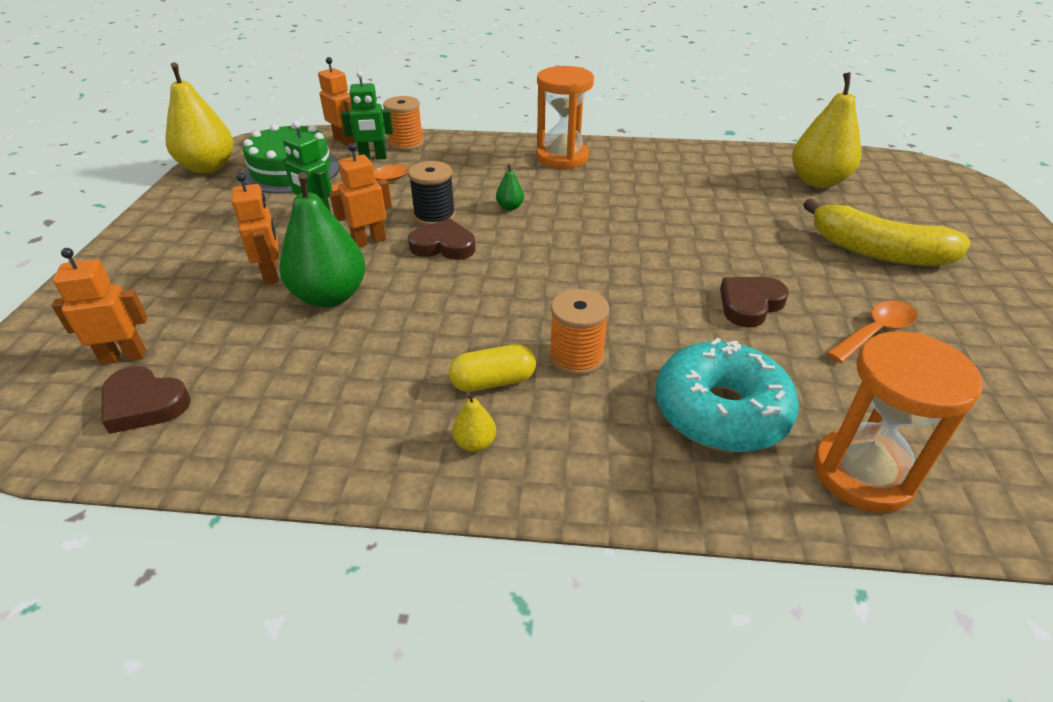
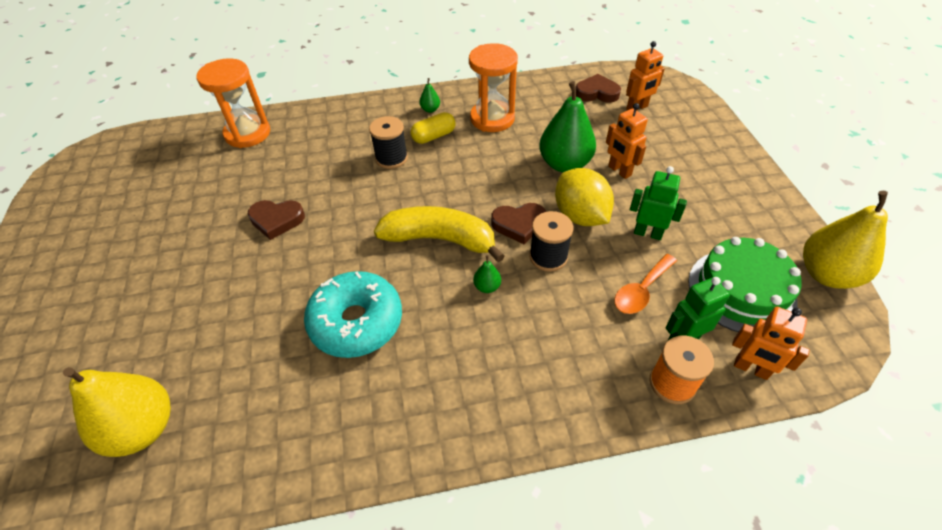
camera: 165 degrees right, 10 degrees up
orange robot [329,143,392,247] -> yellow lemon [555,168,614,226]
yellow pear [452,392,496,452] -> green pear [419,78,440,113]
orange hourglass [536,66,594,169] -> orange hourglass moved to [469,43,518,132]
orange spool [549,289,609,376] -> black spool [369,116,408,169]
turquoise donut [656,338,799,452] -> turquoise donut moved to [304,271,402,358]
brown heart [720,277,789,328] -> brown heart turned 60 degrees clockwise [248,200,305,240]
yellow banana [803,198,971,266] -> yellow banana moved to [374,206,505,263]
orange spoon [827,301,917,363] -> none

